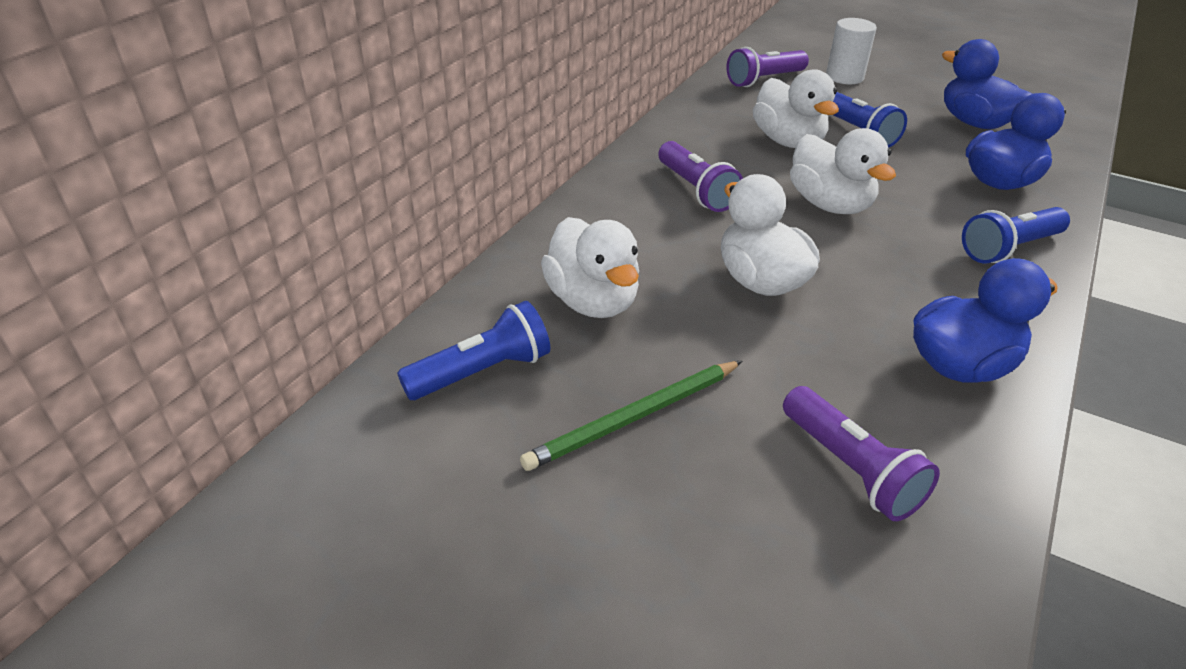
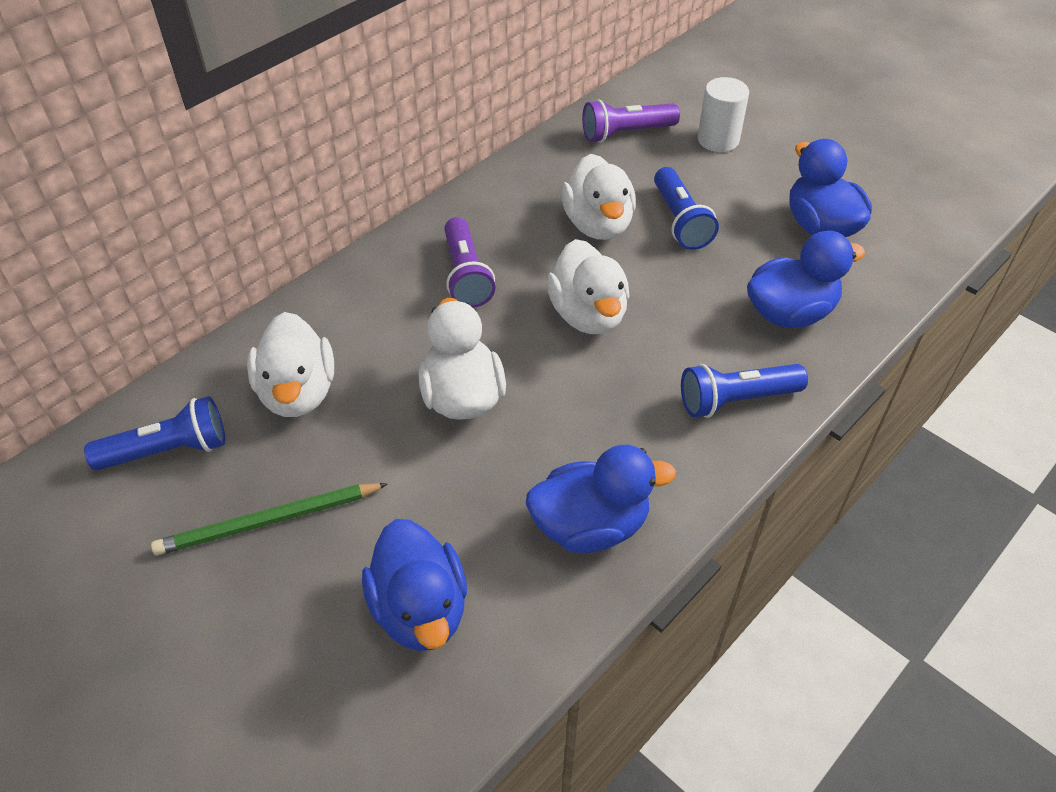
camera: 15 degrees right, 10 degrees up
purple flashlight [783,386,940,521] -> blue duck [362,519,467,651]

